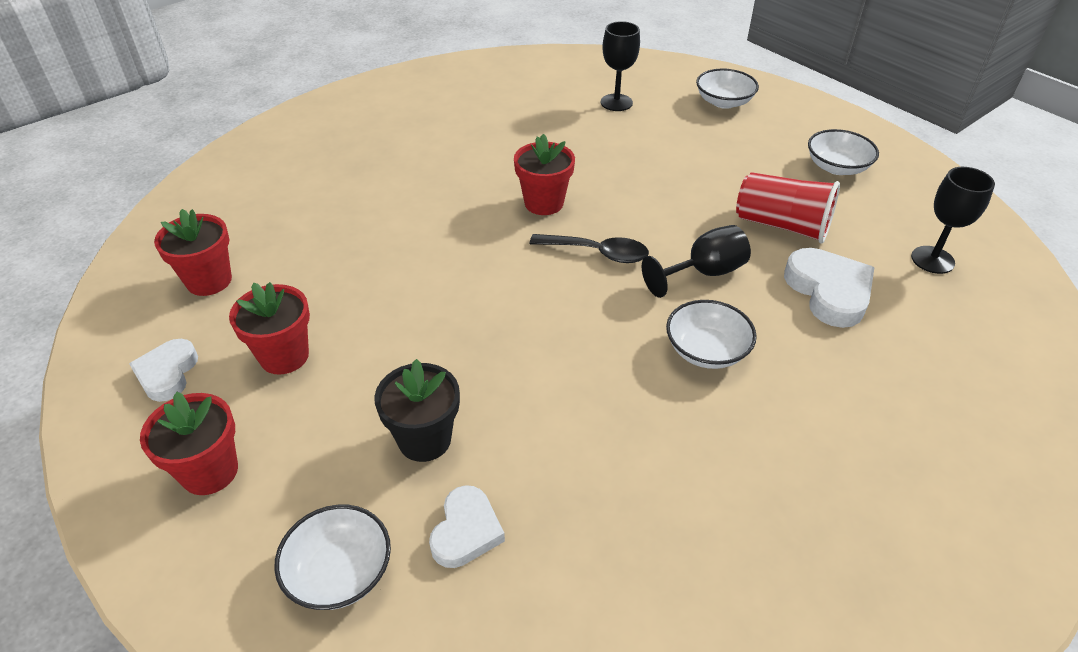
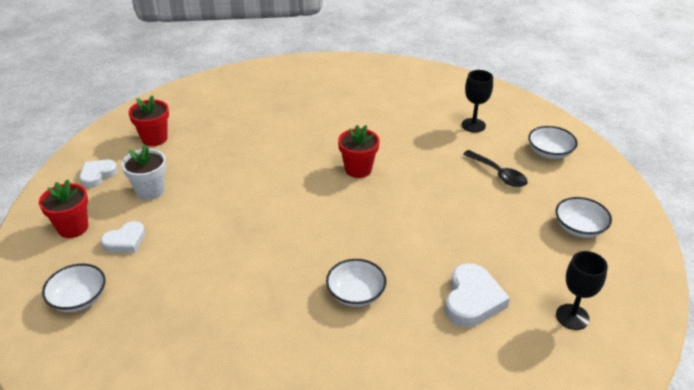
camera: 35 degrees right, 5 degrees down
red flower pot [229,282,310,375] -> white flower pot [121,145,166,200]
black flower pot [375,359,460,462] -> none
white heart [429,485,505,568] -> white heart moved to [101,221,145,253]
black spoon [530,234,649,263] -> black spoon moved to [463,150,528,187]
black goblet [642,225,751,298] -> none
red cup [736,172,840,243] -> none

